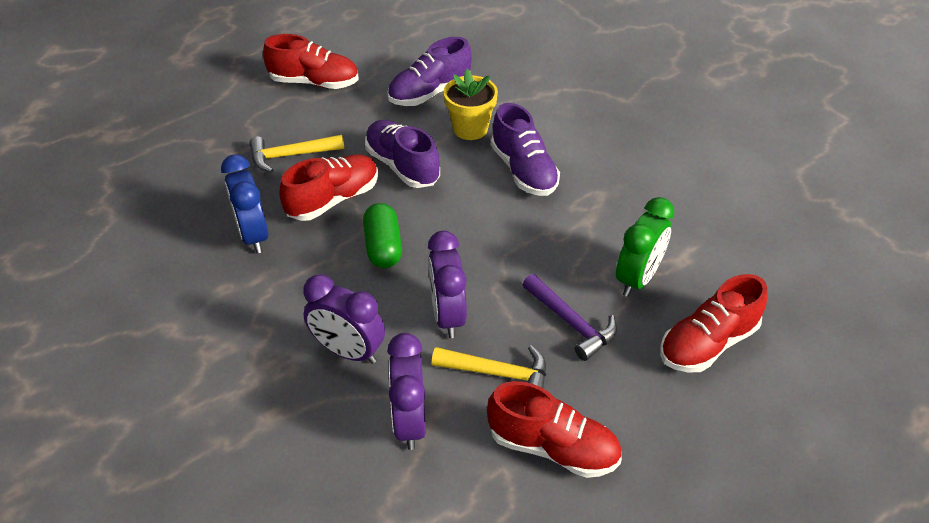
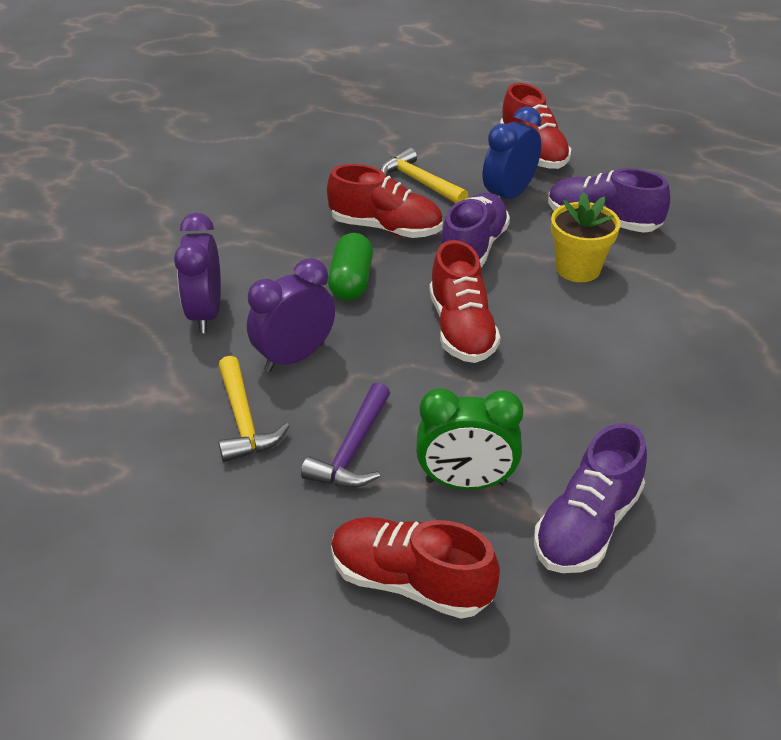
camera: 60 degrees right, 5 degrees down
blue clock [221,154,268,253] -> blue clock moved to [483,107,542,199]
green capsule [363,203,402,268] -> green capsule turned 45 degrees counterclockwise [328,233,373,301]
purple clock [387,333,426,450] -> none
red shoe [487,381,622,478] -> red shoe moved to [429,240,500,363]
purple shoe [491,103,560,196] -> purple shoe moved to [534,423,647,573]

